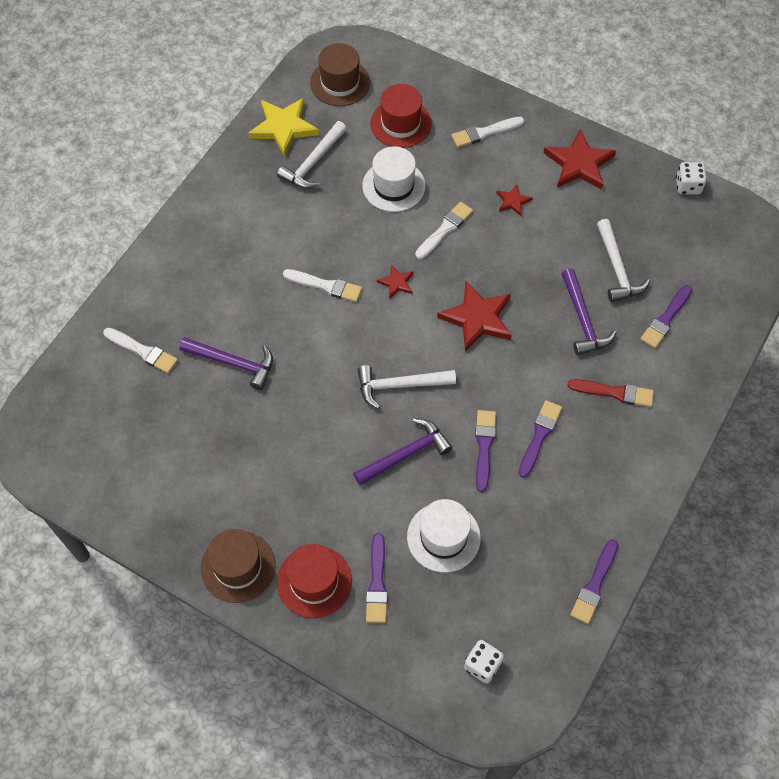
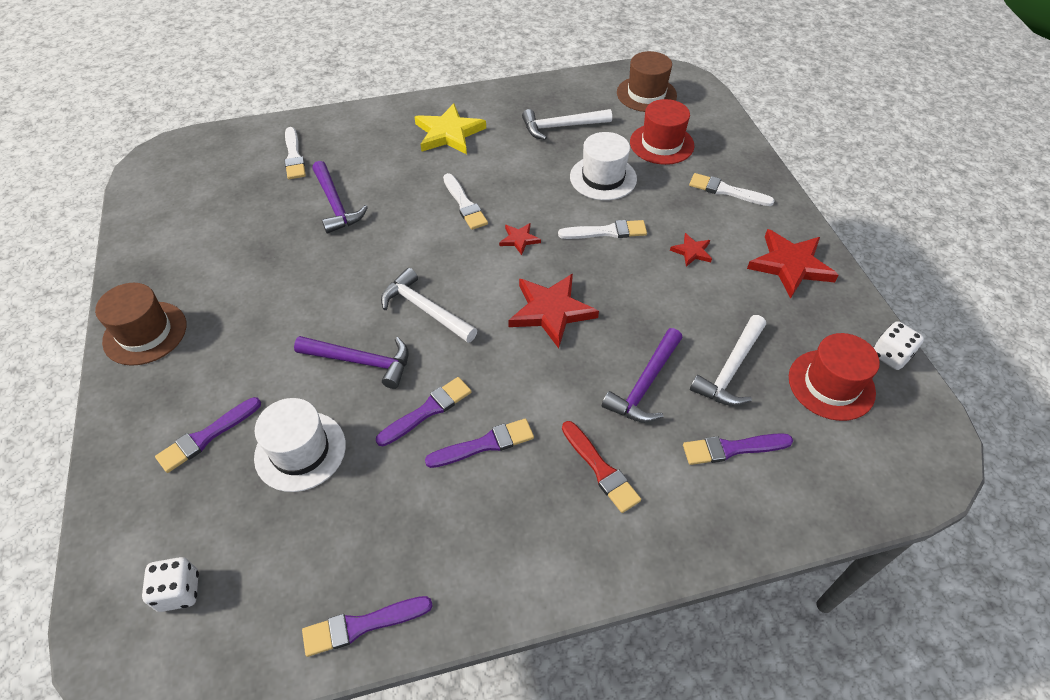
camera: 45 degrees right, 10 degrees down
yellow star [248,98,319,157] -> yellow star moved to [415,103,486,154]
red hat [277,544,352,618] -> red hat moved to [789,333,880,421]

